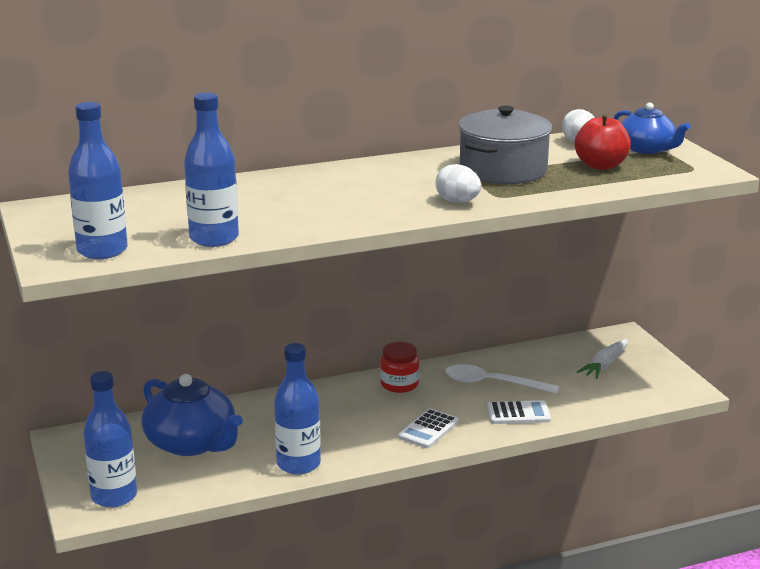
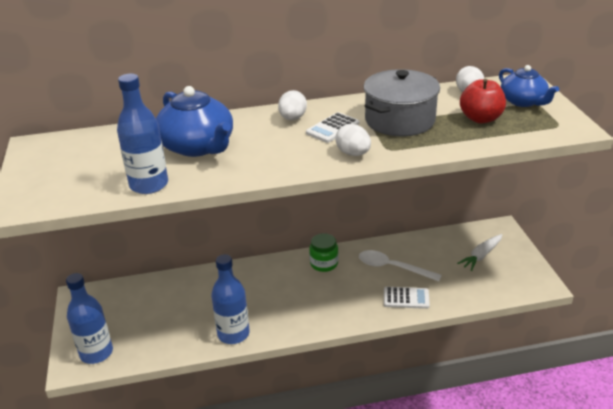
camera: 10 degrees right, 10 degrees up
blue bottle [68,102,128,259] -> none
blue teapot [141,374,243,456] -> blue teapot moved to [156,86,233,157]
red jar [380,342,420,393] -> green jar [309,233,338,272]
white calculator [398,409,459,448] -> white calculator moved to [306,112,359,143]
none -> white egg [278,90,307,120]

